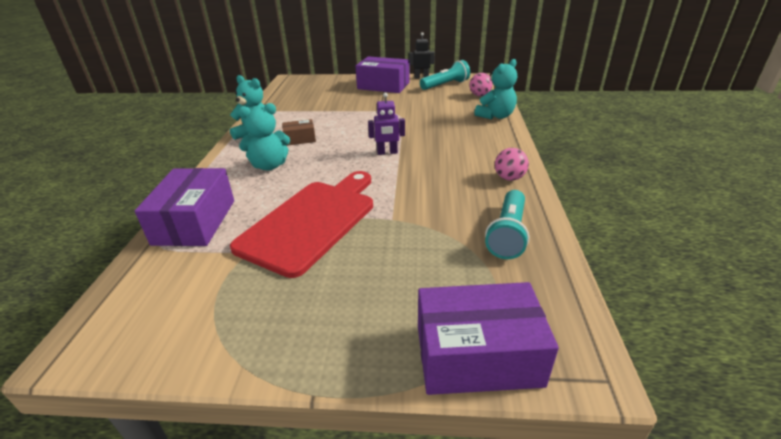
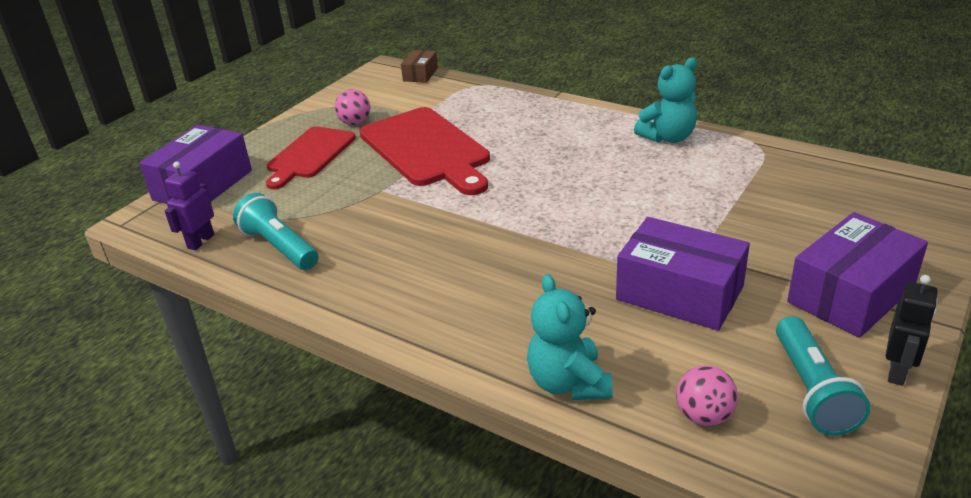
camera: 120 degrees right, 0 degrees up
purple box [135,168,234,246] -> purple box moved to [616,217,750,331]
turquoise teddy bear [238,103,290,171] -> none
brown box [282,119,316,146] -> brown box moved to [401,50,438,83]
purple robot [368,92,405,155] -> purple robot moved to [165,162,214,250]
pink ball [495,148,529,181] -> pink ball moved to [335,89,370,125]
none -> red cutting board [266,126,356,189]

